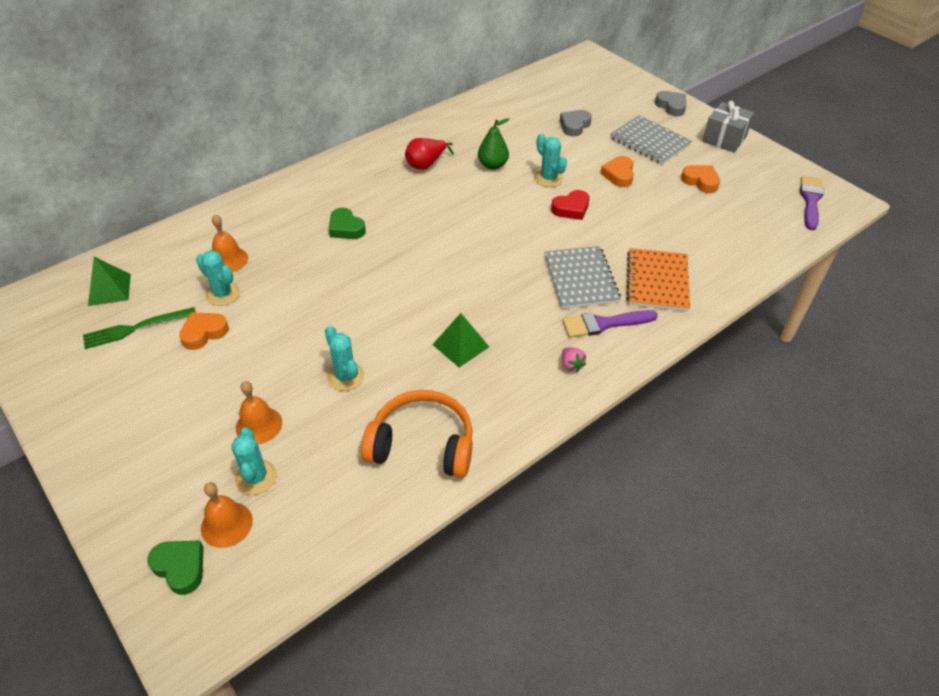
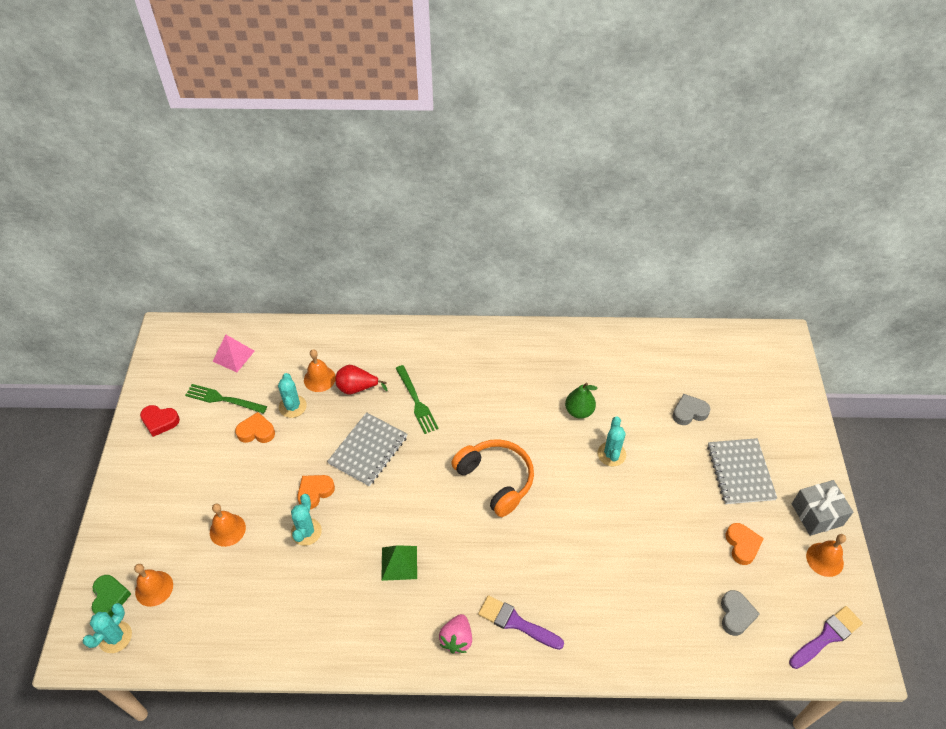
camera: 40 degrees right, 5 degrees up
green pyramid [88,257,131,306] -> pink pyramid [212,335,254,372]
turquoise cactus [231,427,277,495] -> turquoise cactus moved to [82,603,132,653]
green heart [329,208,366,239] -> green fork [396,365,439,434]
orange headphones [361,390,473,478] -> orange headphones moved to [451,439,534,517]
red pear [405,138,454,170] -> red pear moved to [336,365,388,394]
grey notebook [544,246,621,309] -> grey notebook moved to [327,412,407,486]
red heart [551,190,589,220] -> red heart moved to [140,405,180,437]
pink strawberry [562,347,586,372] -> pink strawberry [439,614,472,654], size x1.51
orange heart [600,156,634,187] -> orange heart moved to [297,475,335,509]
orange notebook [626,248,690,311] -> none
grey heart [655,91,686,116] -> grey heart moved to [721,590,760,636]
none -> orange bell [806,534,846,577]

